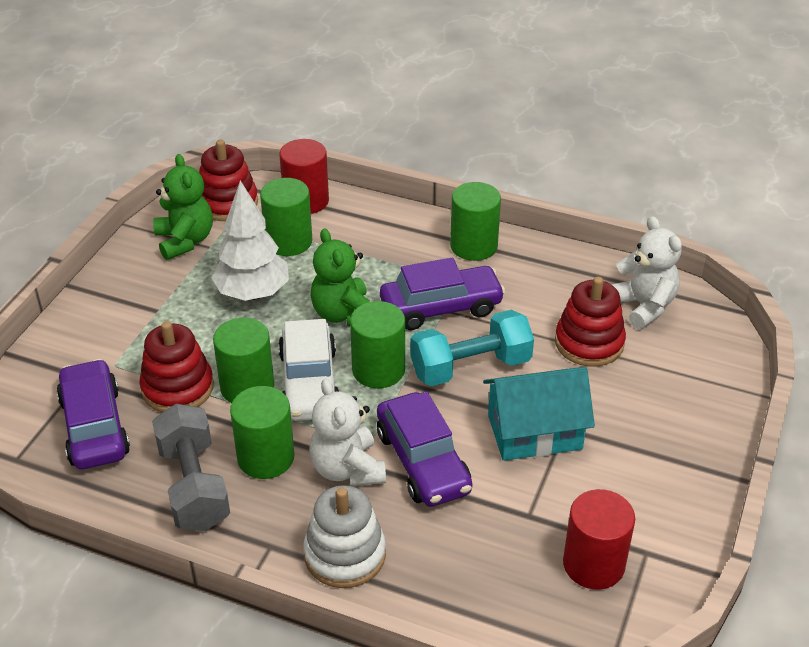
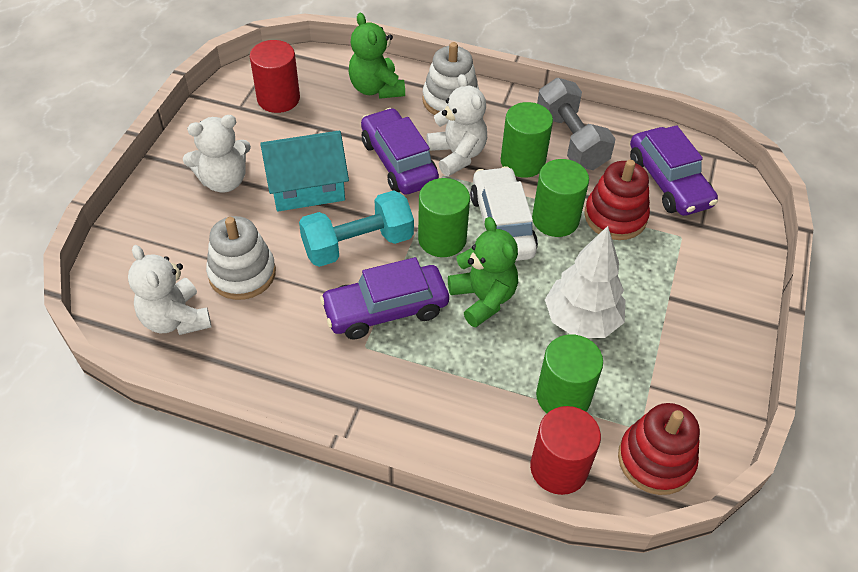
camera: 175 degrees right, 10 degrees up
green teddy bear [153,154,213,260] -> green teddy bear moved to [349,13,405,99]
green cylinder [450,182,501,261] -> none
red stacking toy [555,277,626,367] -> white stacking toy [206,216,276,300]
none -> white teddy bear [183,115,251,193]

